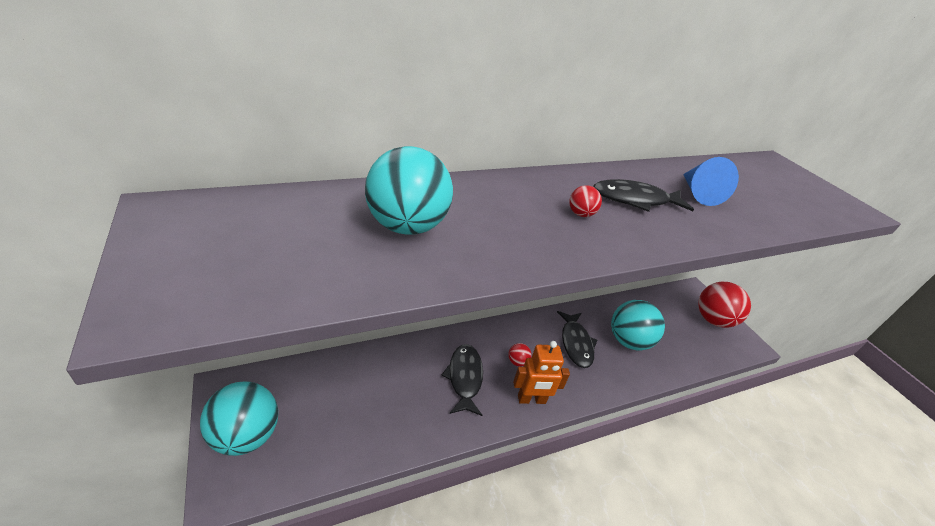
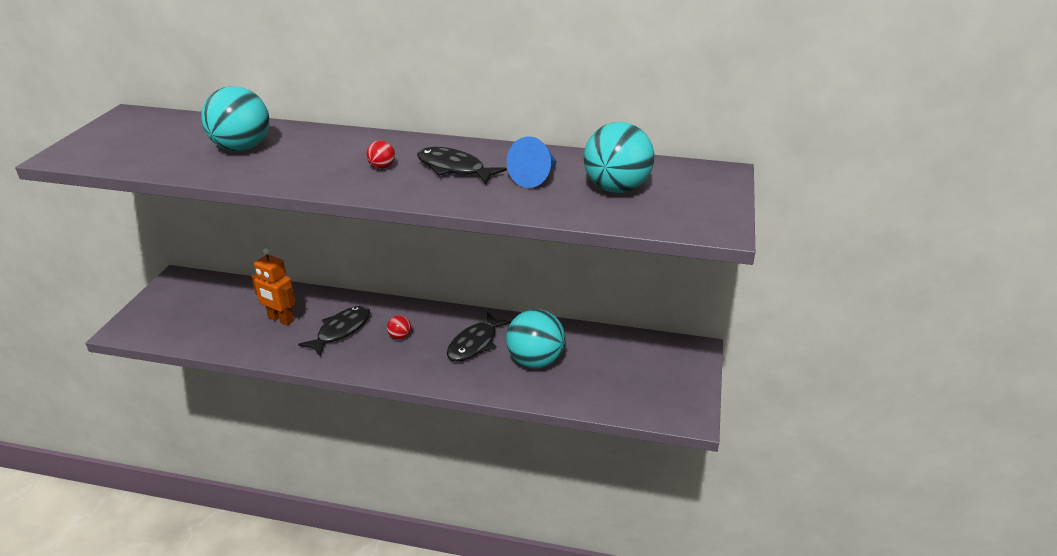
camera: 40 degrees right, 5 degrees down
turquoise ball [200,381,278,456] -> turquoise ball moved to [584,122,654,193]
orange robot [513,341,570,404] -> orange robot moved to [252,248,295,326]
red ball [698,282,751,328] -> none

